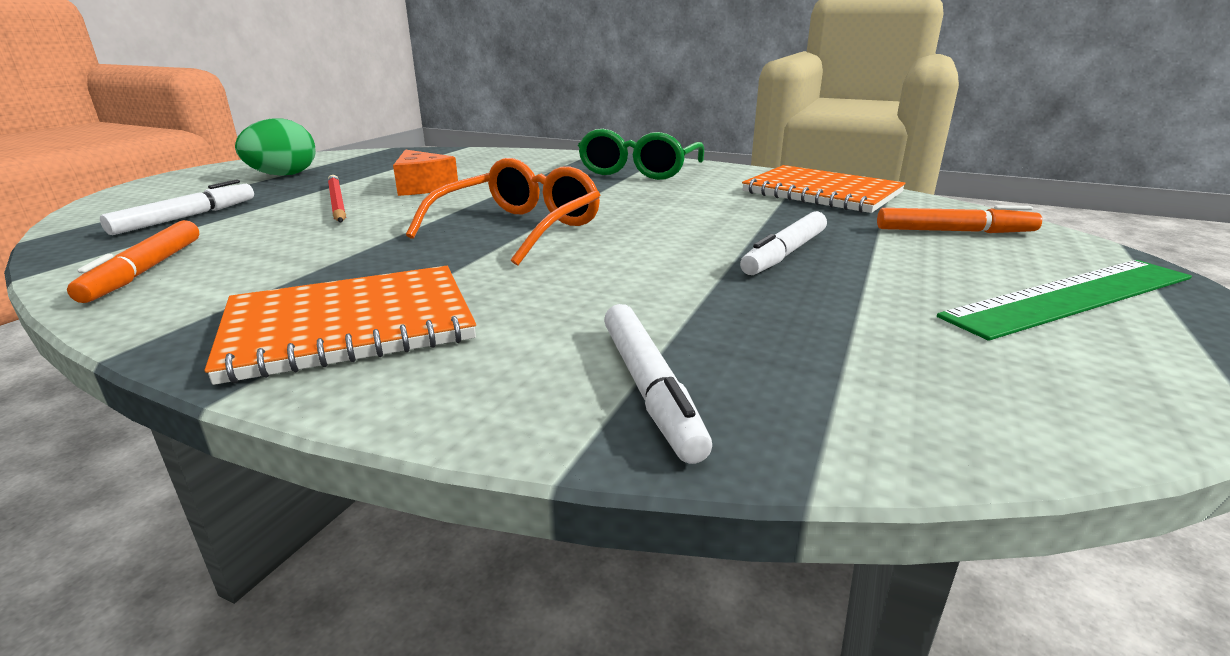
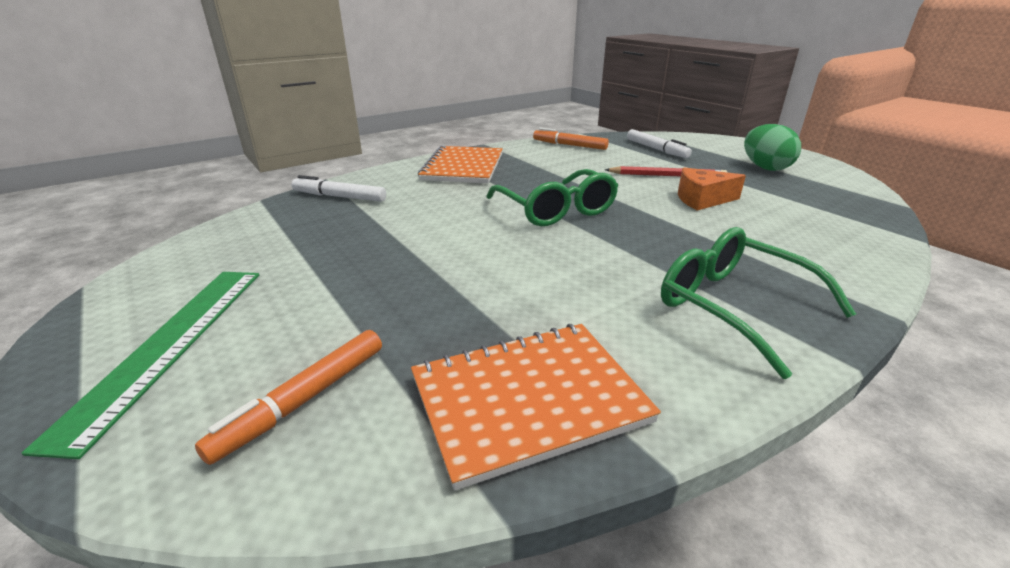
camera: 120 degrees right, 5 degrees up
orange glasses [406,158,600,266] -> green glasses [486,169,619,226]
white marker [740,211,827,275] -> none

